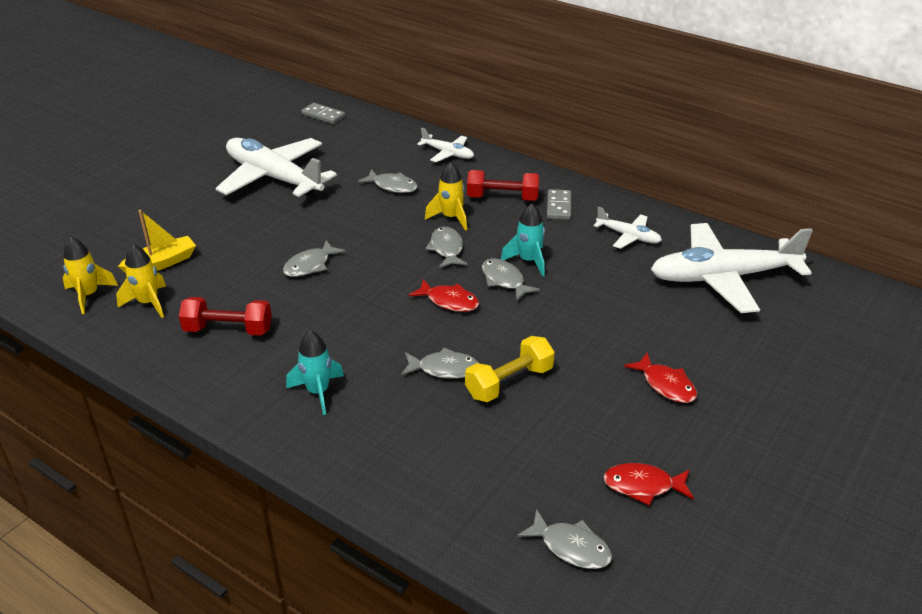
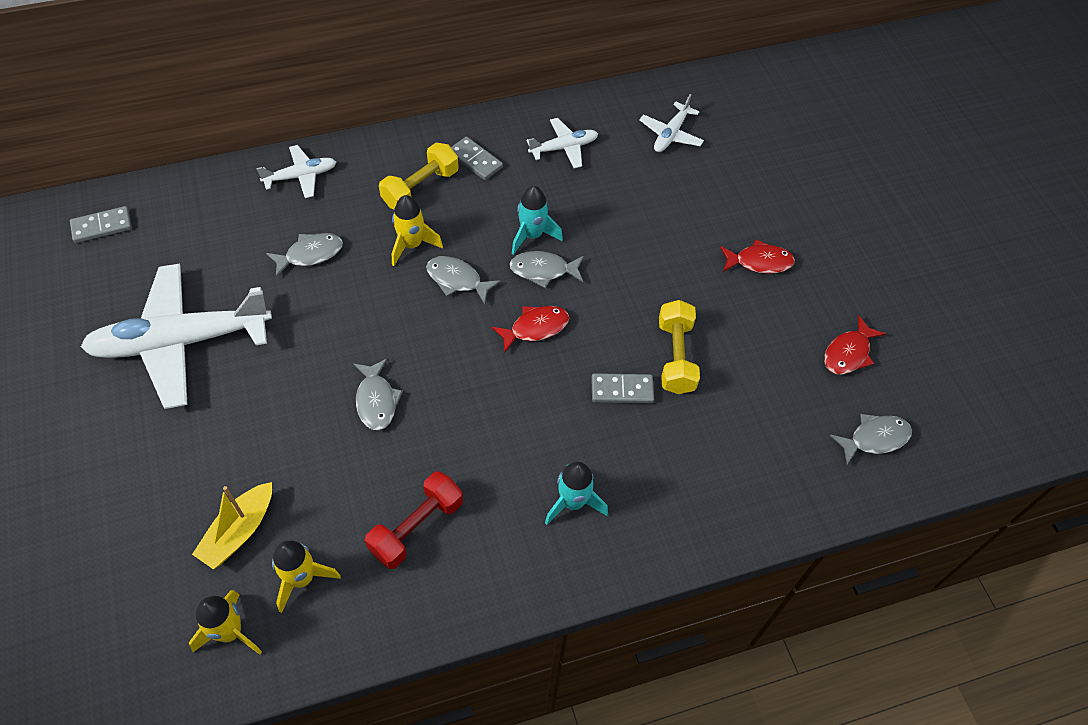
camera: 55 degrees left, 20 degrees up
yellow boat [118,210,196,273] -> yellow boat turned 150 degrees counterclockwise [192,482,272,569]
grey fish [401,348,479,379] -> grey domino [591,373,654,403]
red dumbbell [467,170,539,201] -> yellow dumbbell [379,143,459,209]
white plane [651,223,813,313] -> white plane [639,94,704,152], size x0.47

